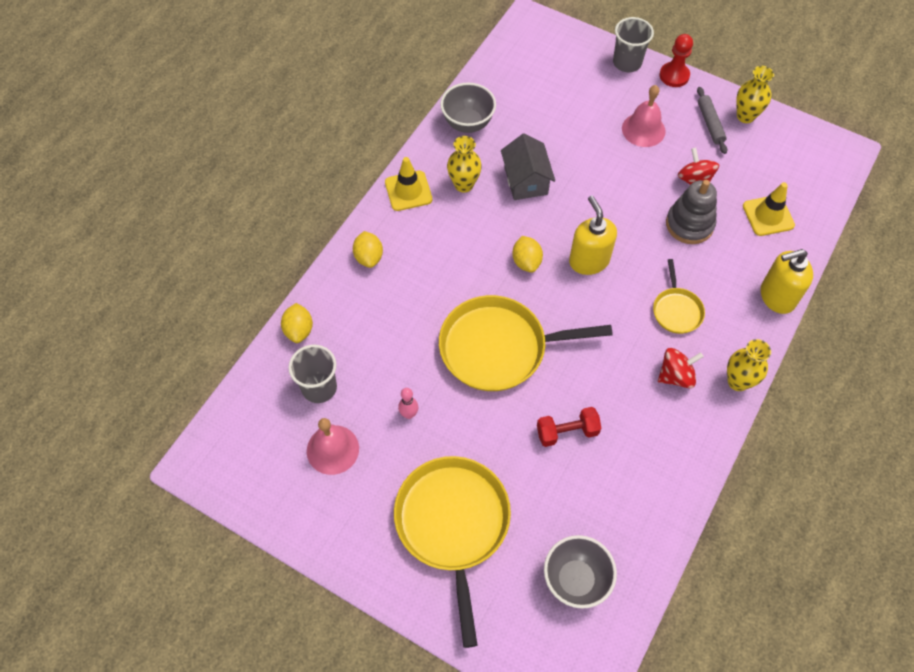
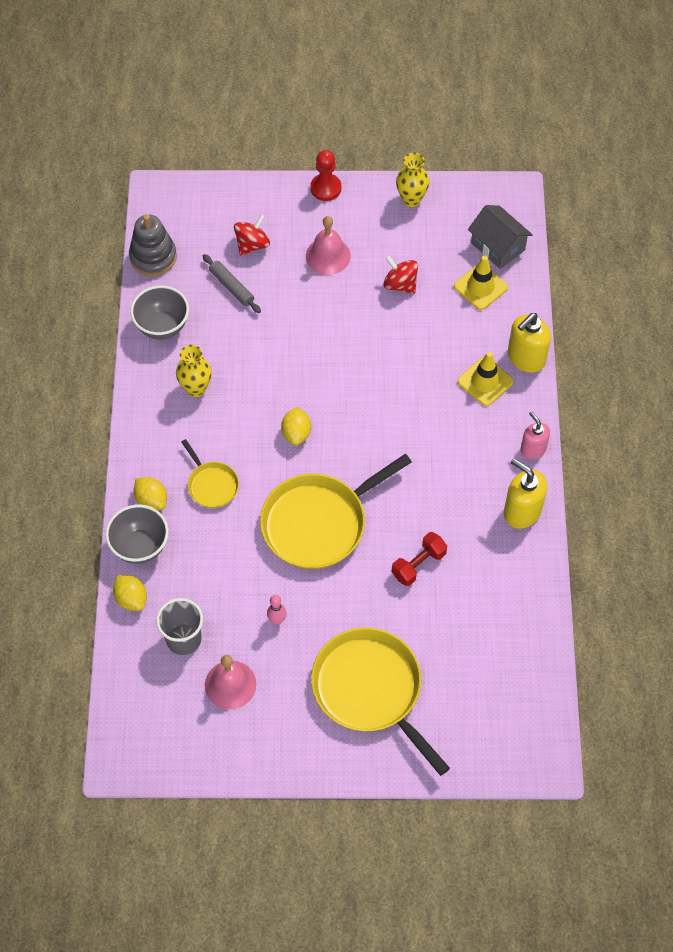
camera: 30 degrees left, 0 degrees up
yellow traffic cone [385,157,432,211] -> yellow traffic cone moved to [458,352,513,406]
grey house [501,133,555,200] -> grey house moved to [468,205,533,269]
yellow lemon [512,236,543,272] -> yellow lemon turned 45 degrees clockwise [281,407,311,446]
grey bowl [544,535,617,609] -> grey bowl moved to [105,505,169,564]
yellow soap dispenser [569,196,617,275] -> yellow soap dispenser moved to [504,458,547,529]
grey cup [613,17,654,72] -> none
yellow pan [653,259,705,334] -> yellow pan moved to [182,439,239,508]
red spinning top [658,348,704,388] -> red spinning top moved to [234,214,270,256]
grey stacking toy [666,180,717,244] -> grey stacking toy moved to [129,214,177,276]
grey rolling pin [697,87,727,154] -> grey rolling pin moved to [203,254,261,313]
yellow vase [727,339,771,391] -> pink soap dispenser [521,411,550,459]

